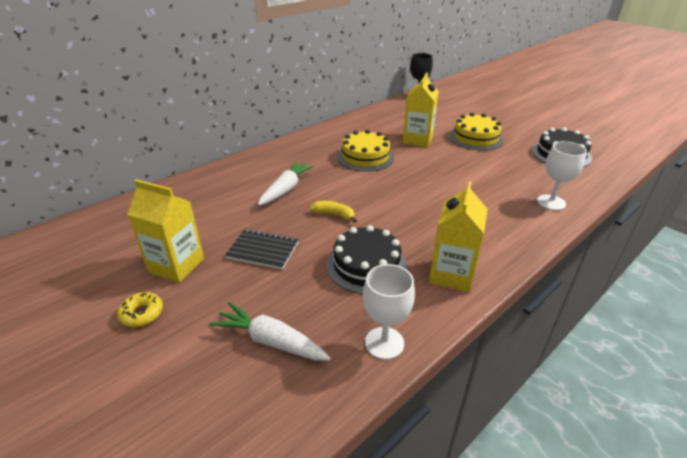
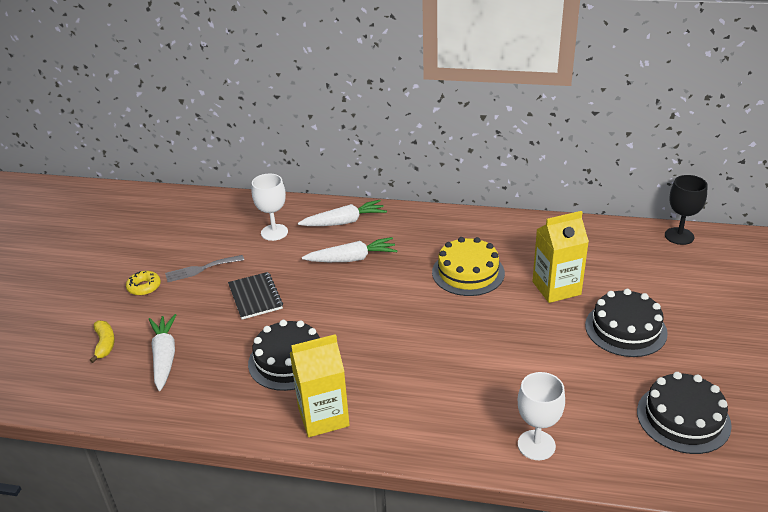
camera: 55 degrees right, 0 degrees up
yellow carton [127,179,204,283] -> grey fork [165,255,244,282]
yellow banana [309,201,357,223] -> yellow banana moved to [90,321,115,363]
white goblet [363,264,415,360] -> white goblet moved to [252,174,288,241]
yellow cake [449,113,504,150] -> black cake [585,289,668,357]
none -> white carrot [298,200,387,226]

